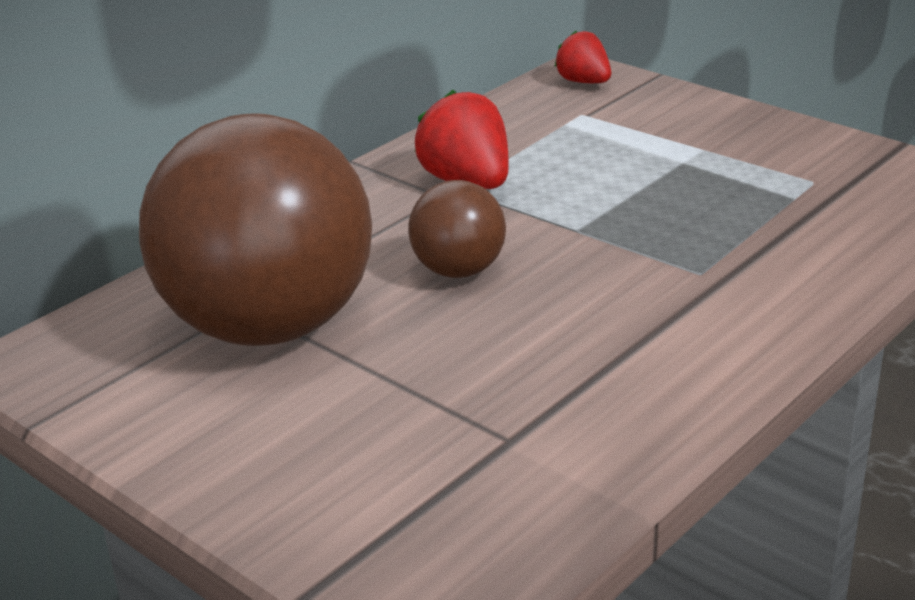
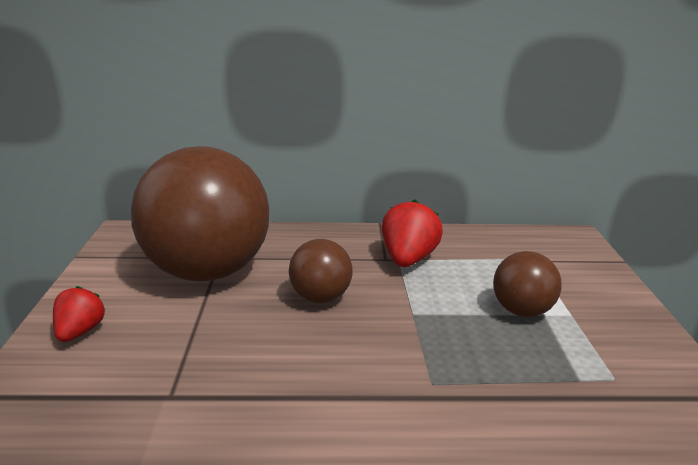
camera: 45 degrees right, 5 degrees down
red strawberry [554,31,611,83] -> red strawberry moved to [53,286,105,342]
none -> brown ball [493,251,562,317]

